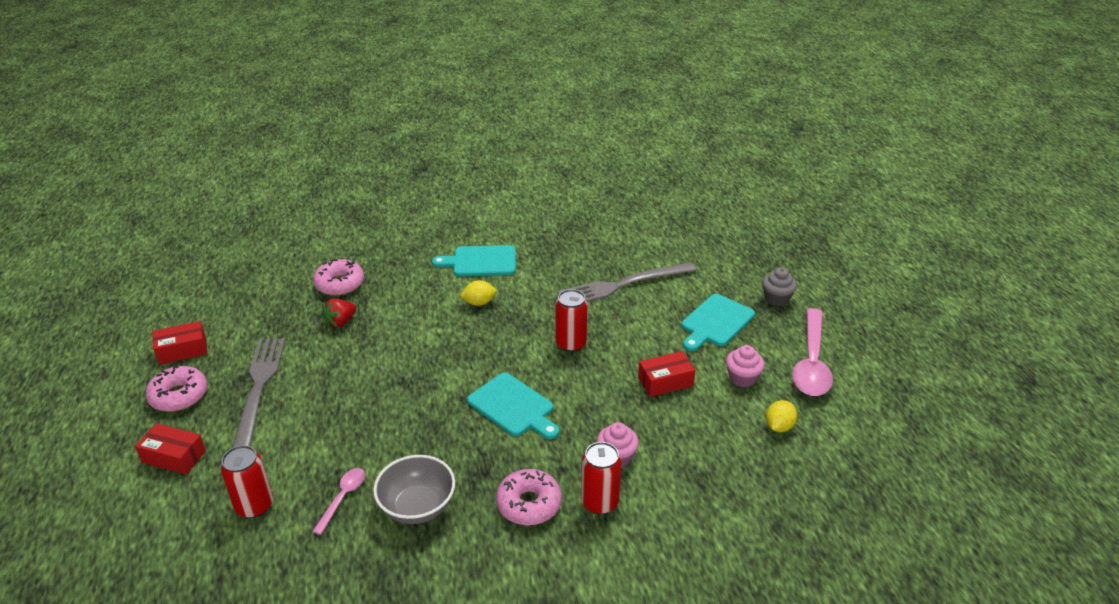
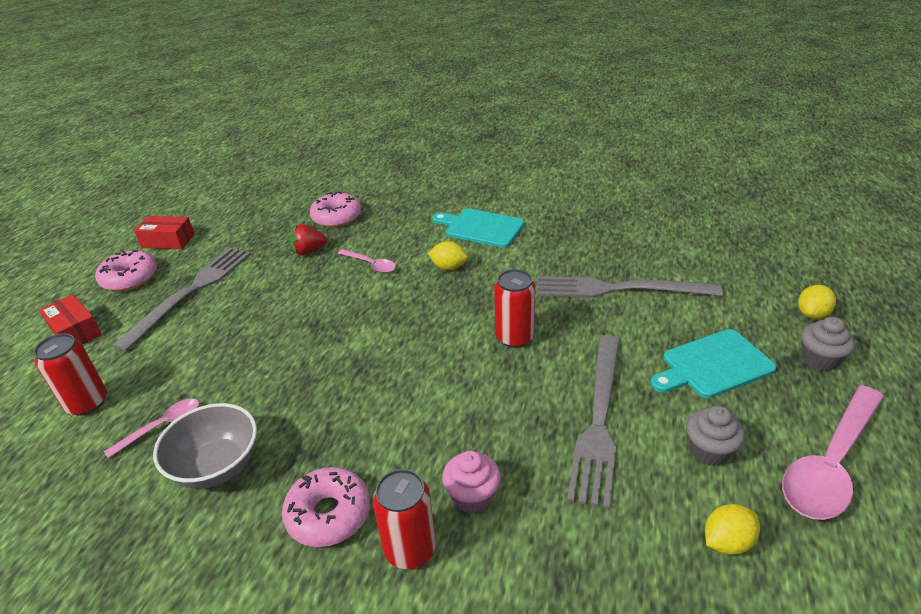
camera: 30 degrees right, 0 degrees up
turquoise cutting board [467,373,560,439] -> none
red box [638,351,695,397] -> grey fork [567,335,620,509]
pink cupcake [726,345,764,387] -> grey cupcake [686,406,745,466]
none -> pink spoon [338,249,396,273]
none -> yellow lemon [798,285,836,319]

